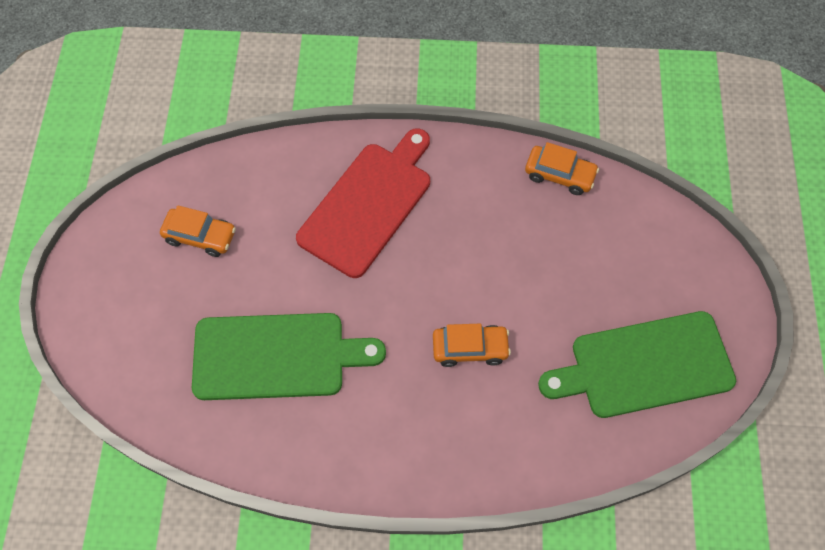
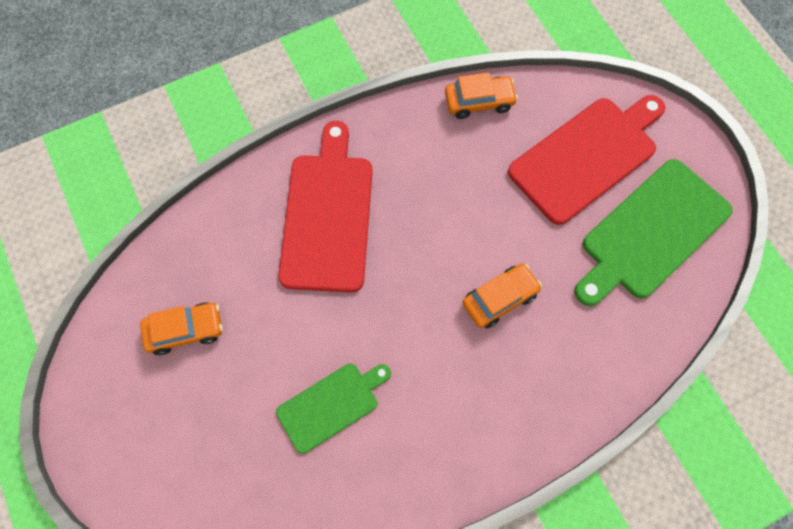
camera: 30 degrees left, 5 degrees up
green cutting board [192,313,386,400] -> green cutting board [276,363,391,454], size x0.59
none -> red cutting board [508,95,665,225]

